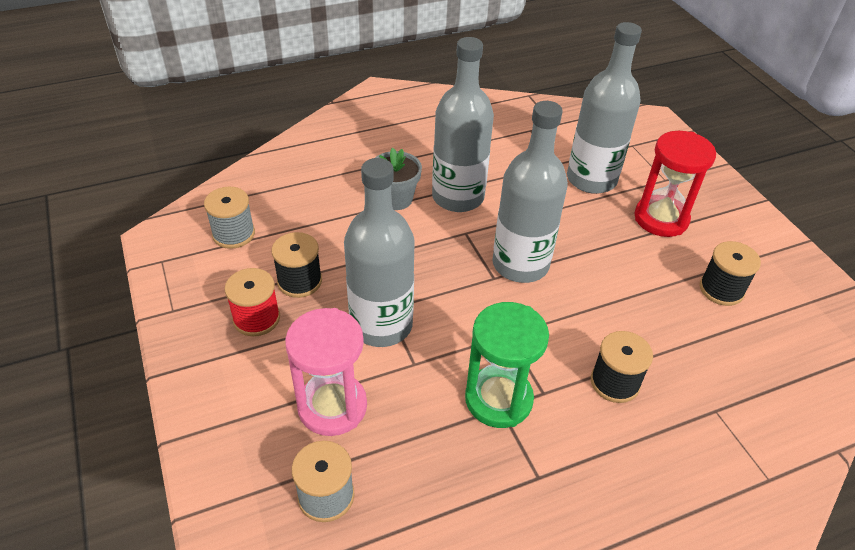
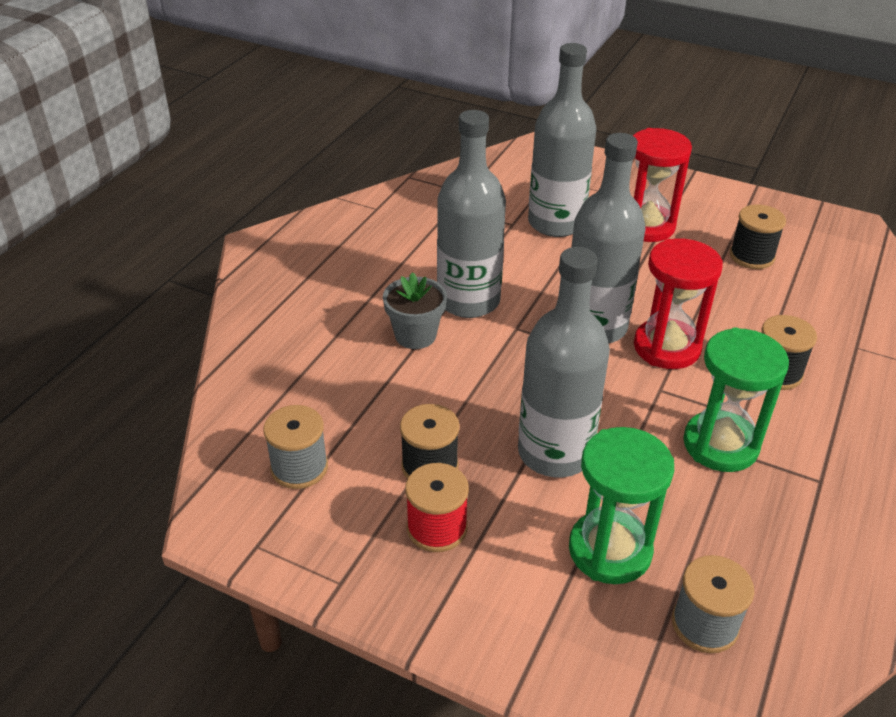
camera: 40 degrees left, 5 degrees down
pink hourglass [285,308,367,436] -> green hourglass [569,427,674,584]
none -> red hourglass [634,239,723,369]

